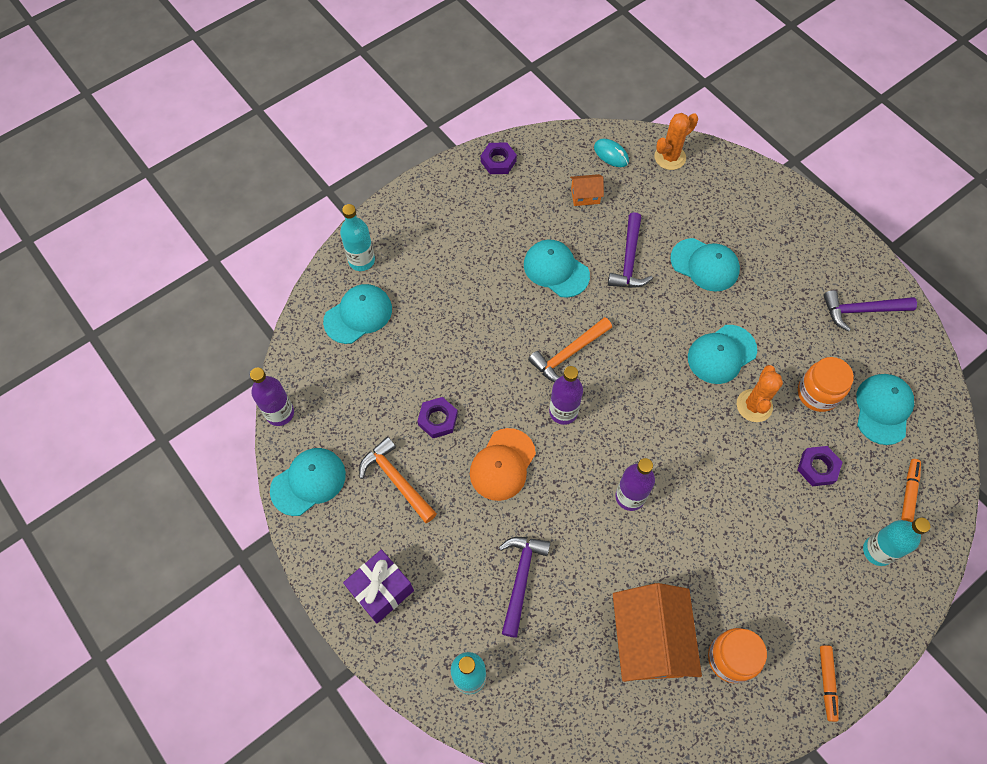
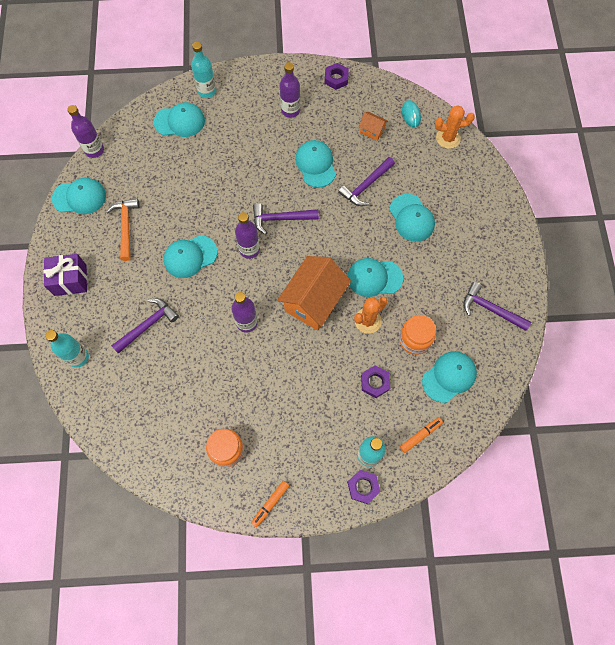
camera: 35 degrees right, 5 degrees up
purple nut [417,397,458,438] -> purple nut moved to [347,470,380,504]
orange cap [470,428,536,501] -> turquoise cap [164,235,217,278]
orange hammer [528,317,612,382] -> purple hammer [253,203,319,235]
orange house [613,583,702,682] -> orange house moved to [277,256,351,331]
none -> purple bottle [280,62,300,118]

